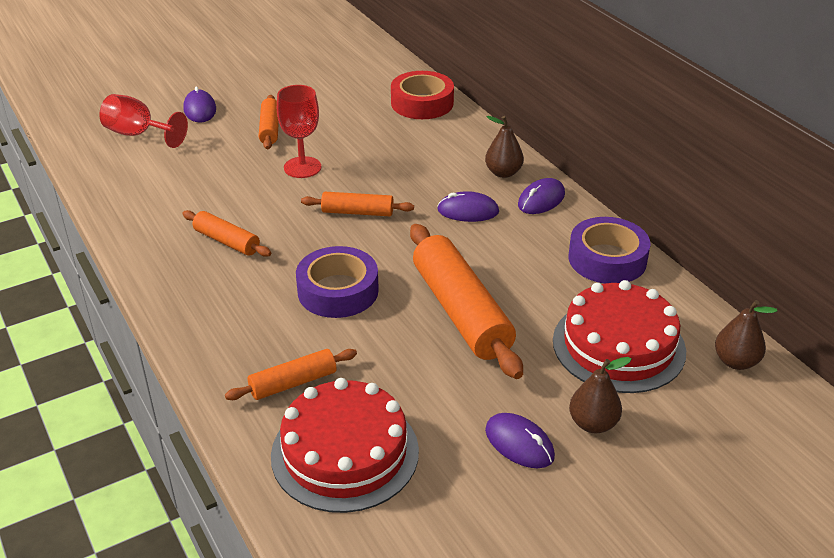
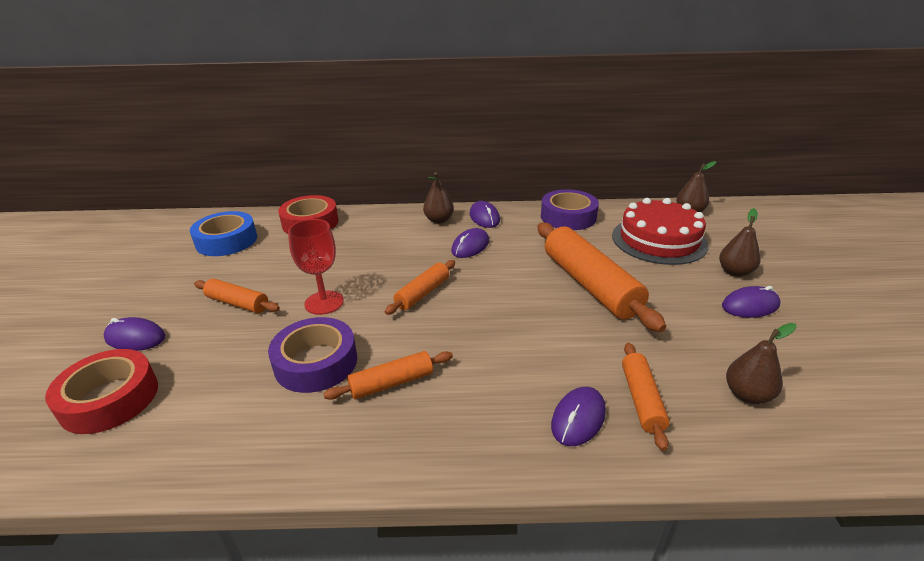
camera: 60 degrees left, 5 degrees down
red goblet [99,94,188,148] -> red tape [45,349,158,434]
red cake [271,378,419,513] -> brown pear [726,323,797,404]
purple tape [296,246,379,318] -> purple tape moved to [268,317,357,393]
orange rolling pin [410,224,523,379] -> orange rolling pin turned 60 degrees clockwise [537,223,666,332]
none -> blue tape [190,211,257,256]
none -> purple mouse [551,387,606,446]

